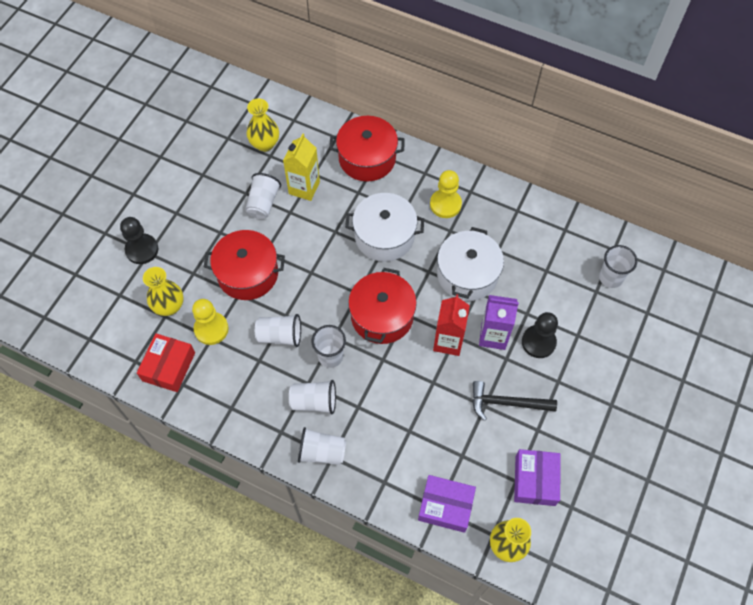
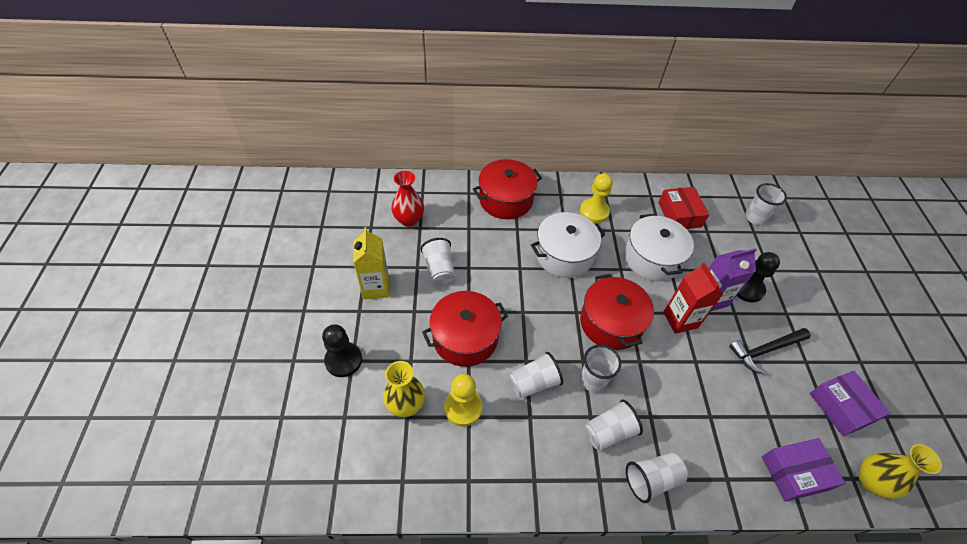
camera: 30 degrees left, 10 degrees down
red box [137,333,195,392] -> red box moved to [658,187,709,229]
yellow vase [247,99,279,152] -> red vase [391,171,424,227]
yellow carton [283,133,320,201] -> yellow carton moved to [353,227,389,300]

